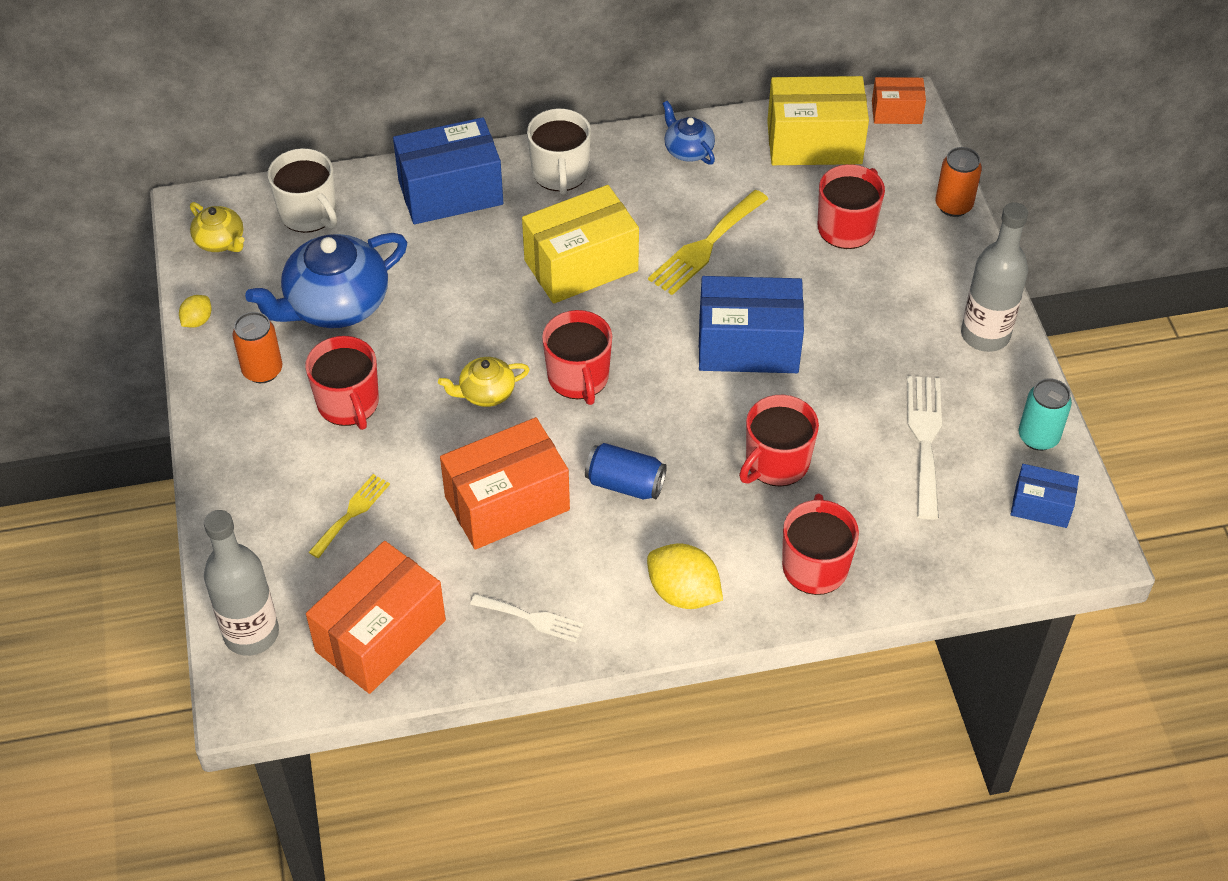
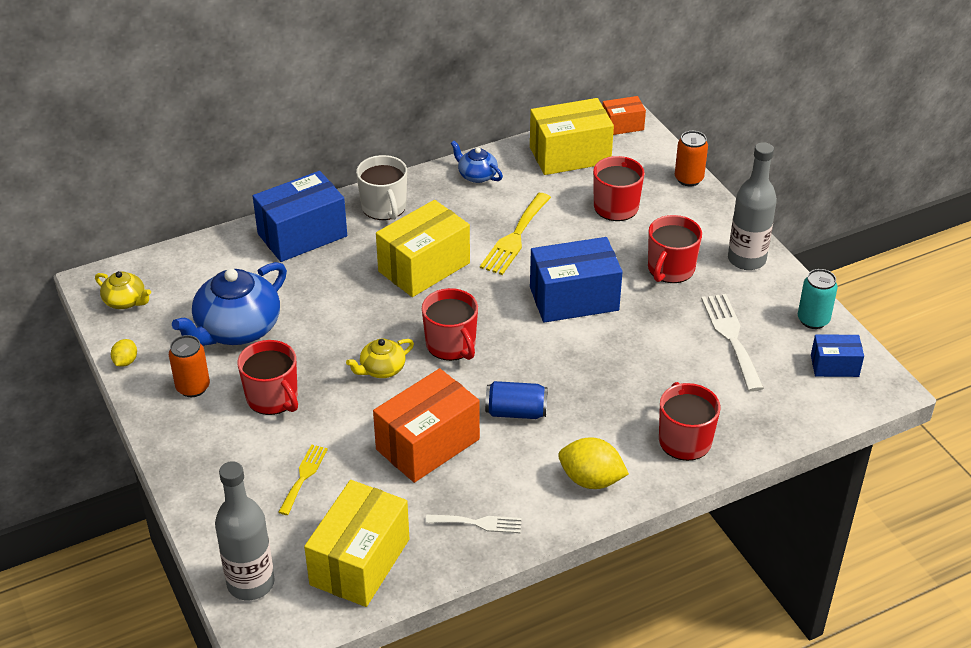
camera: 15 degrees left, 10 degrees down
white mug [268,148,337,233] -> none
orange box [306,541,446,694] -> yellow box [304,480,409,607]
red mug [739,395,819,487] -> red mug moved to [648,215,702,283]

